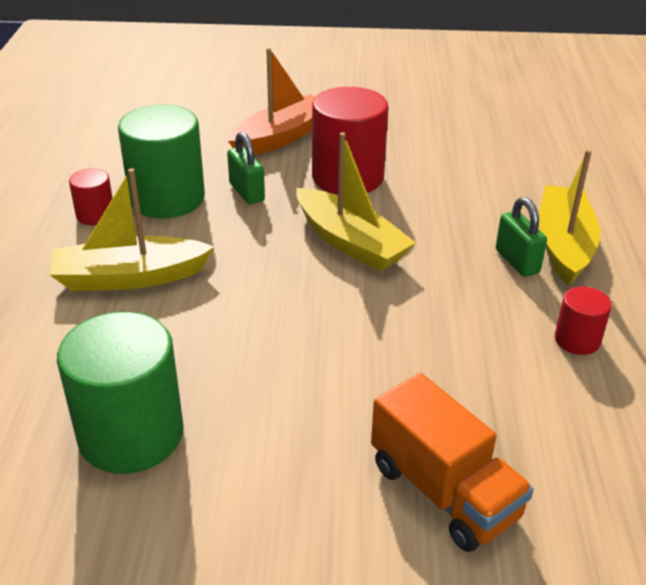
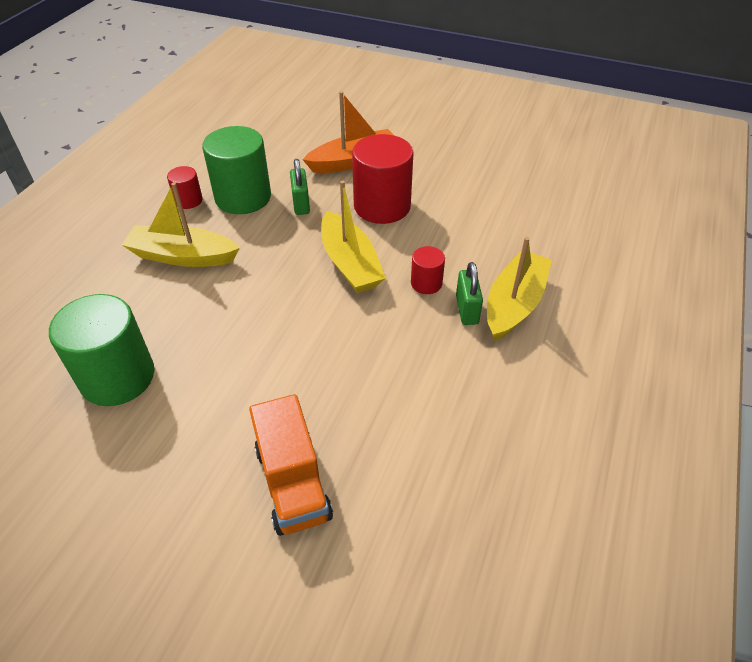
camera: 20 degrees right, 10 degrees up
red cylinder [555,286,612,355] -> red cylinder moved to [411,246,445,294]

